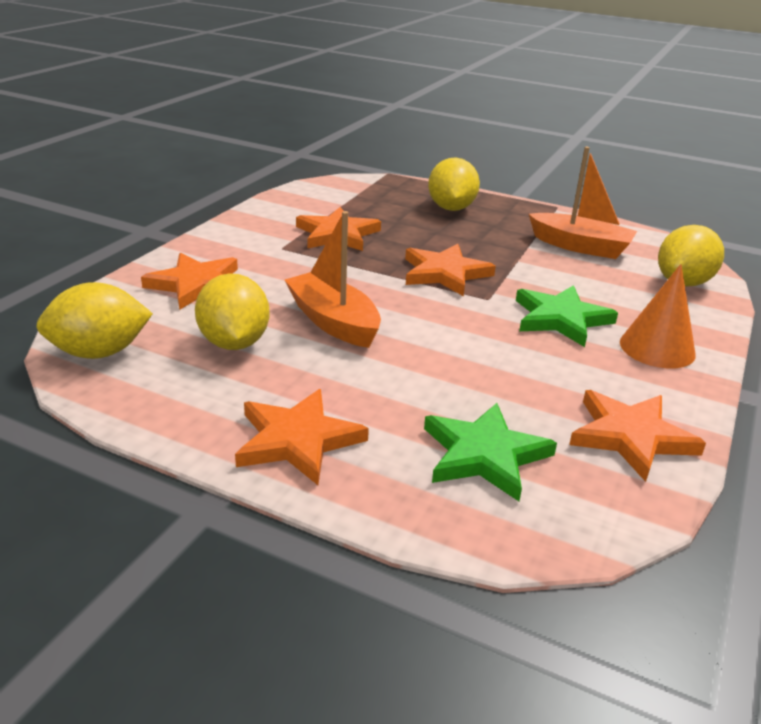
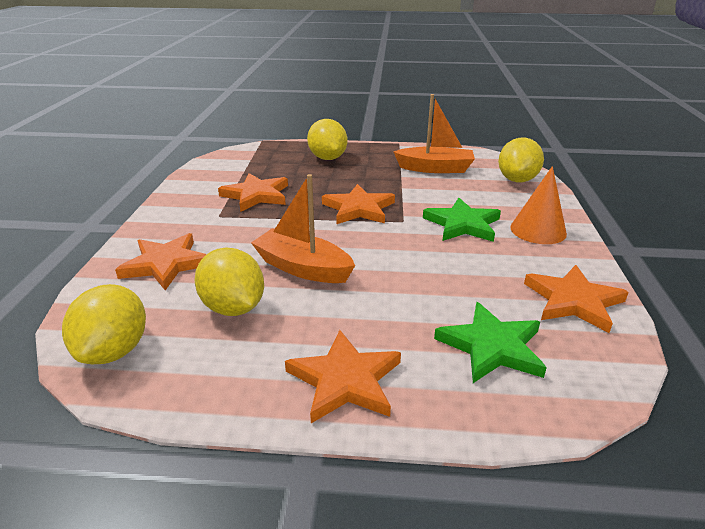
camera: 20 degrees left, 0 degrees up
yellow lemon [36,282,153,359] -> yellow lemon turned 45 degrees counterclockwise [62,284,146,364]

